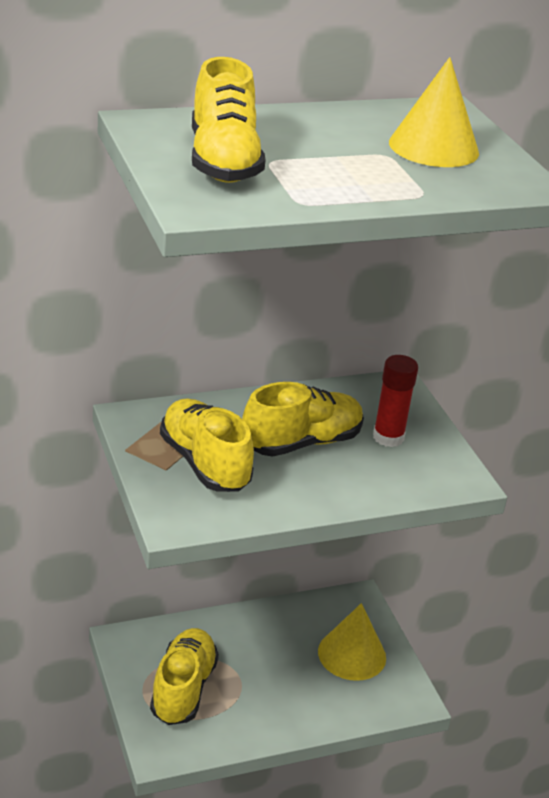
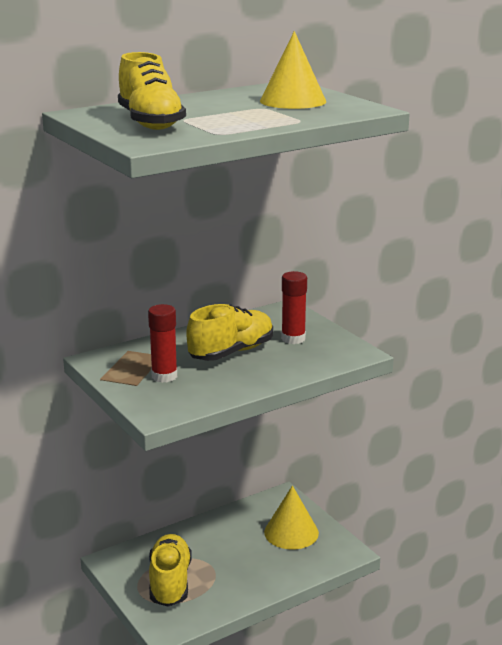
camera: 10 degrees left, 10 degrees down
yellow shoe [160,398,254,492] -> red glue stick [148,304,177,383]

